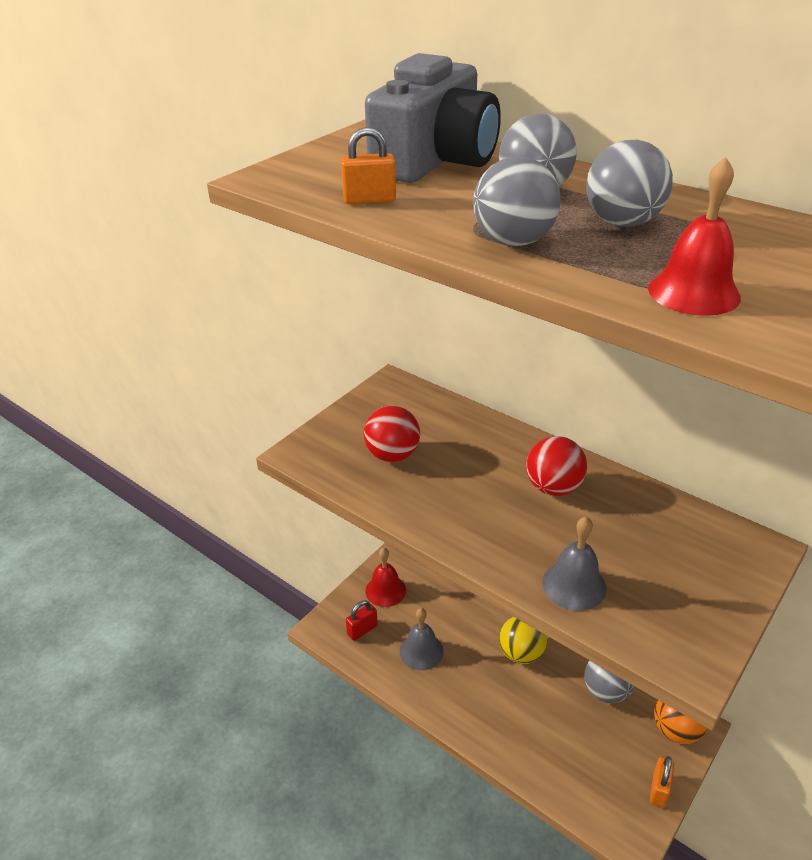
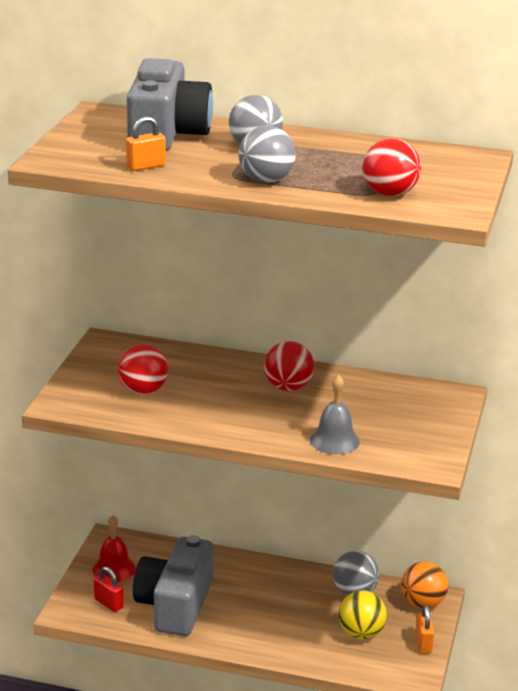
camera: 25 degrees left, 10 degrees down
red padlock [346,600,378,641] -> red padlock turned 75 degrees counterclockwise [94,566,124,612]
grey bell [400,608,444,670] -> grey camera [133,535,213,636]
yellow ball [499,617,547,664] -> yellow ball moved to [339,590,387,639]
grey ball [586,140,673,227] -> none
red bell [648,157,741,316] -> red ball [363,138,421,197]

